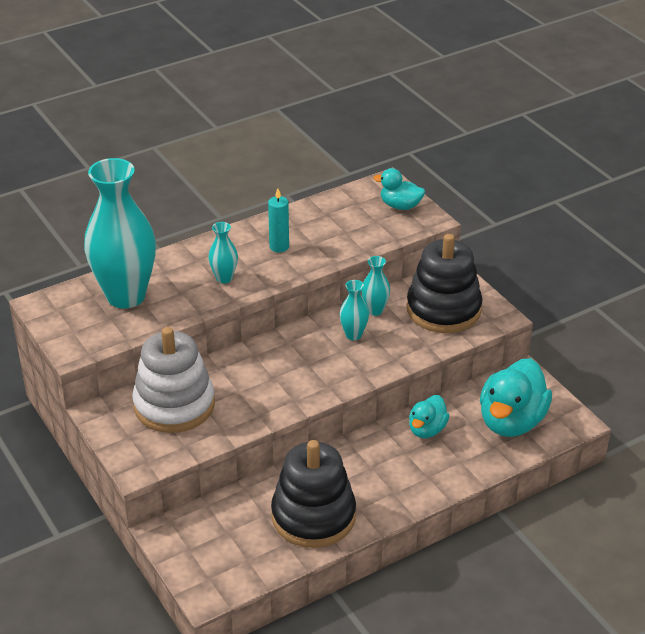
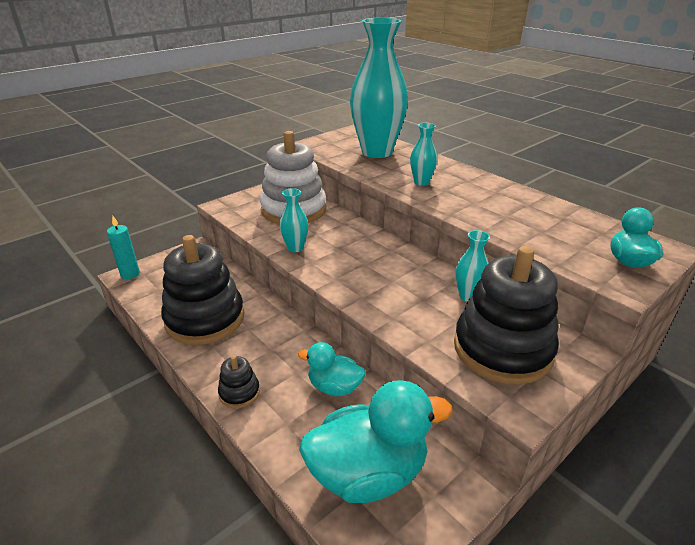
camera: 80 degrees right, 5 degrees down
turquoise candle [268,188,289,252] -> turquoise candle moved to [107,216,140,279]
turquoise vase [339,280,369,340] -> turquoise vase moved to [279,188,308,252]
turquoise duck [480,358,552,437] -> turquoise duck turned 150 degrees clockwise [299,380,453,503]
none -> black stacking toy [218,355,260,408]

